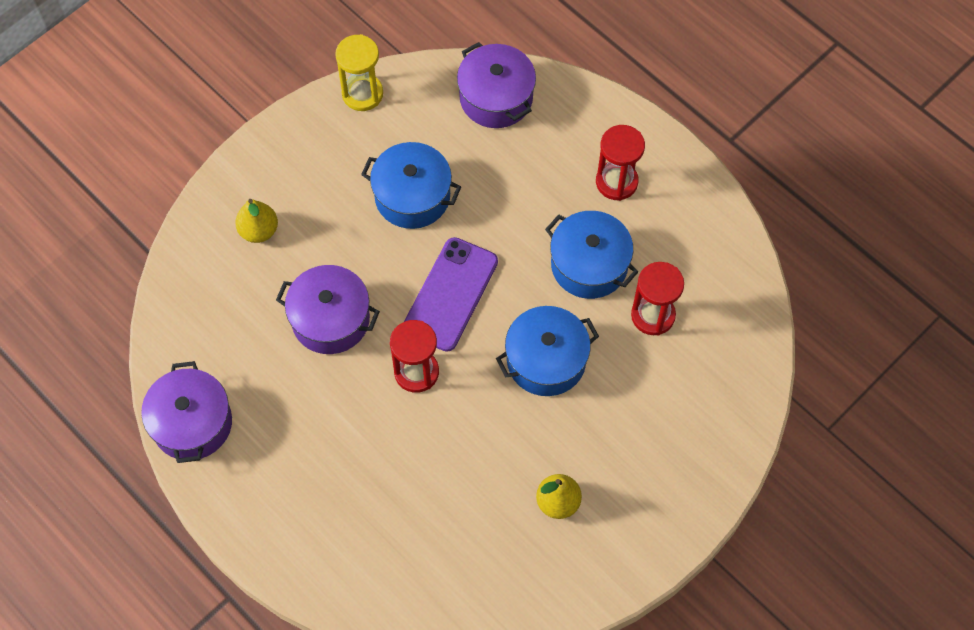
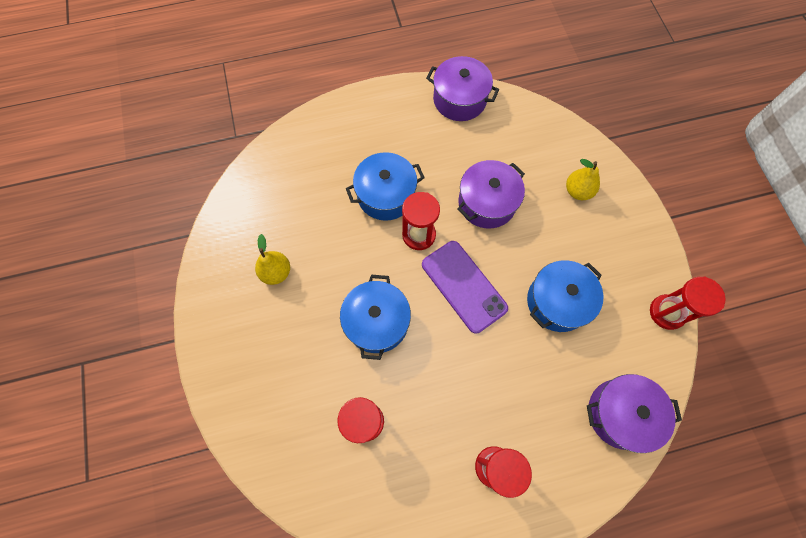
camera: 120 degrees right, 5 degrees up
yellow hourglass [335,34,383,111] -> red hourglass [650,276,726,330]
blue pot [545,211,638,299] -> blue pot moved to [346,152,425,221]

